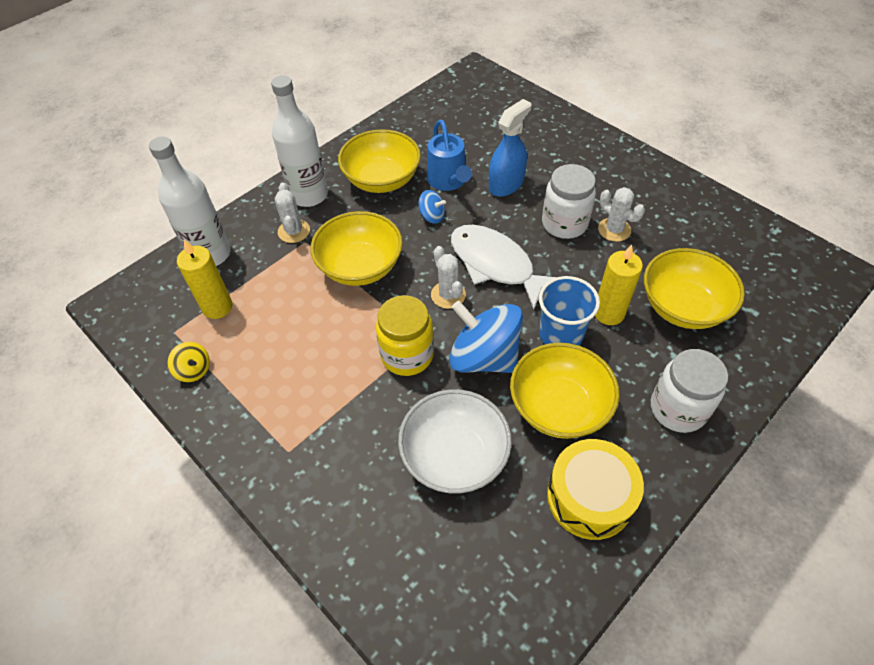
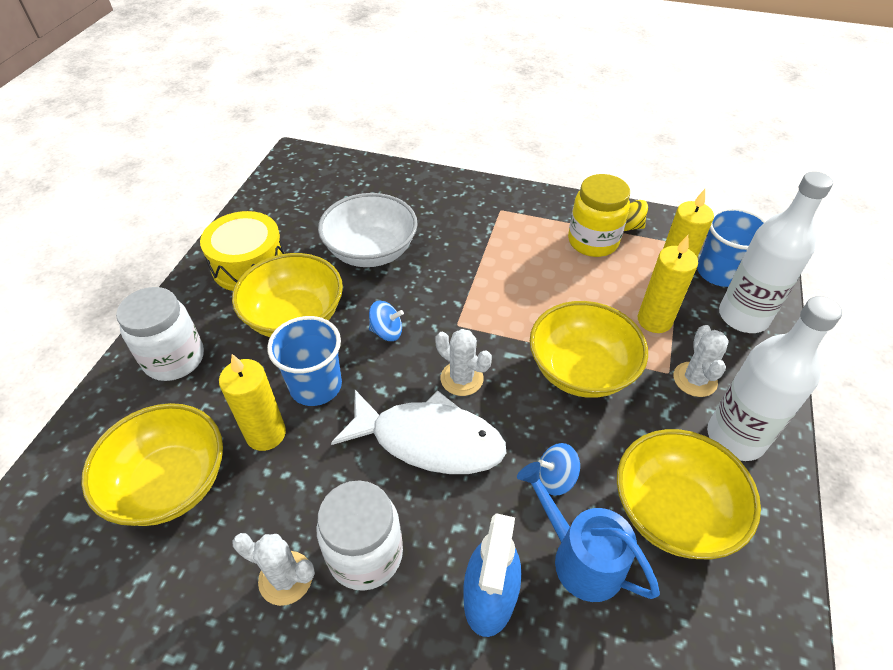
camera: 150 degrees right, 5 degrees down
white cactus [275,183,310,243] -> white cactus turned 45 degrees clockwise [673,325,729,397]
yellow jar [376,295,434,376] -> yellow jar moved to [568,174,630,257]
blue spinning top [449,301,523,373] -> blue spinning top [369,301,404,341], size x0.46
none -> yellow candle [638,235,698,333]
none -> blue cup [697,208,766,287]

